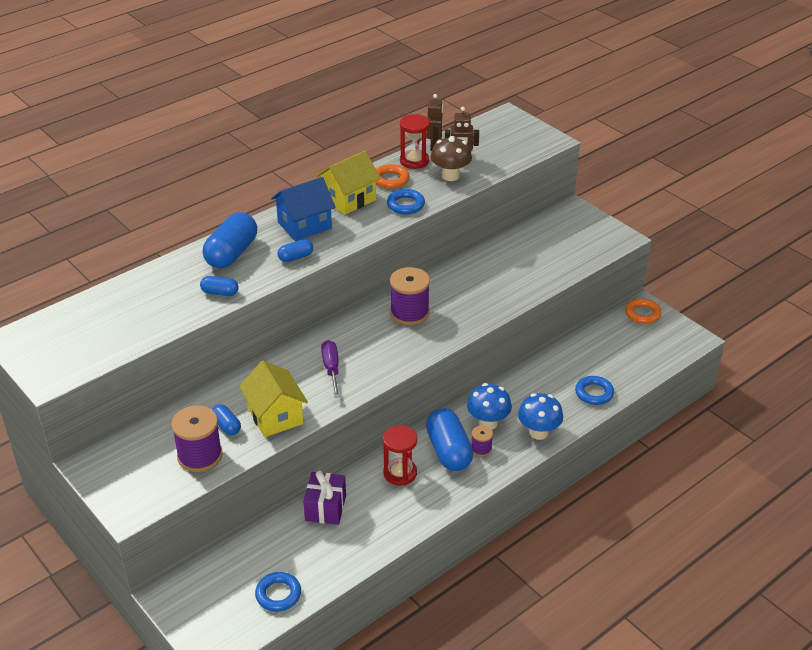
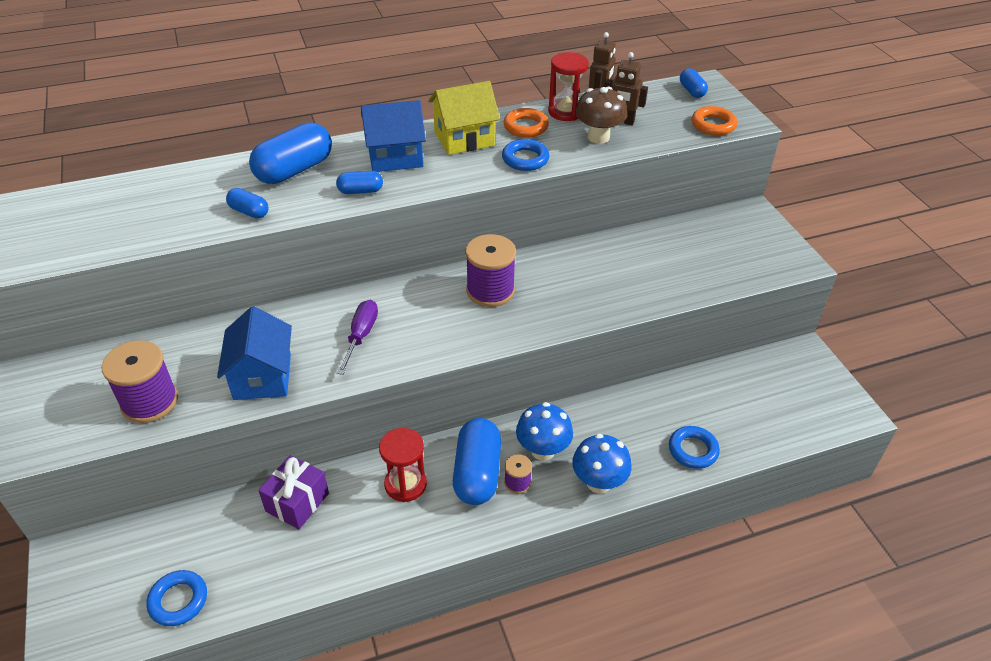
camera: 20 degrees right, 5 degrees up
blue capsule [212,404,241,435] -> blue capsule moved to [680,69,708,98]
yellow house [239,361,308,437] -> blue house [217,306,292,400]
orange ring [625,298,661,324] -> orange ring moved to [692,106,737,135]

